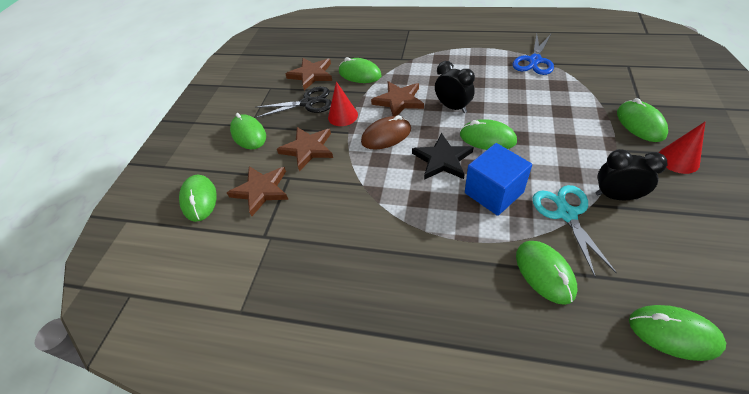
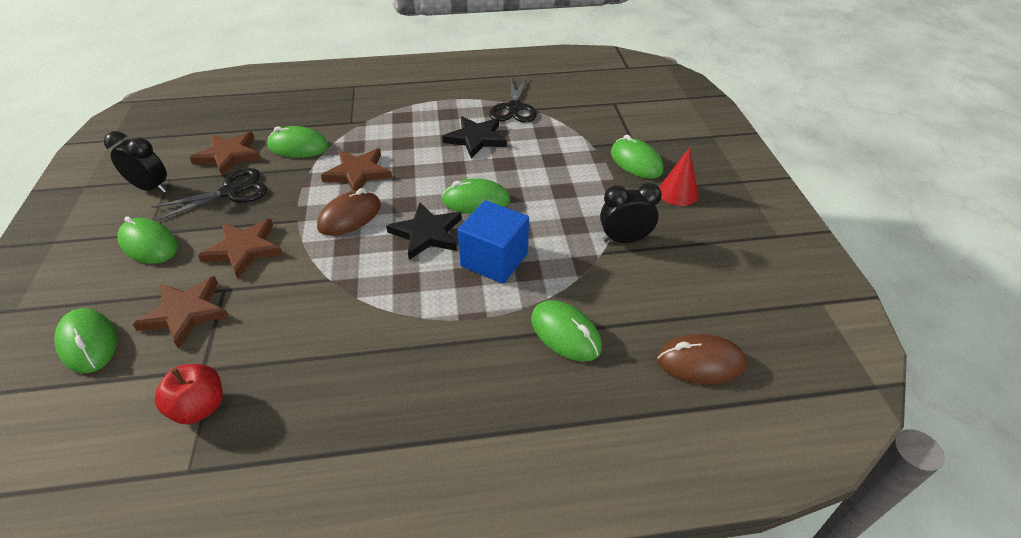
camera: 25 degrees left, 5 degrees down
red cone [328,81,358,126] -> none
black clock [435,61,475,113] -> black clock moved to [104,131,167,193]
blue scissors [513,34,554,75] -> black scissors [490,76,537,123]
turquoise scissors [533,185,617,277] -> none
green mouse [629,305,726,361] -> brown mouse [657,334,746,384]
none -> red apple [155,364,223,424]
none -> black star [442,116,507,158]

